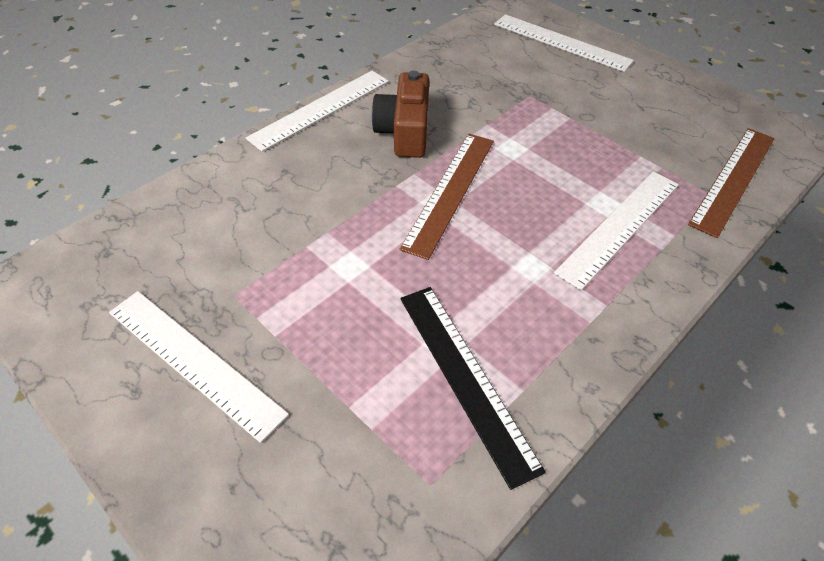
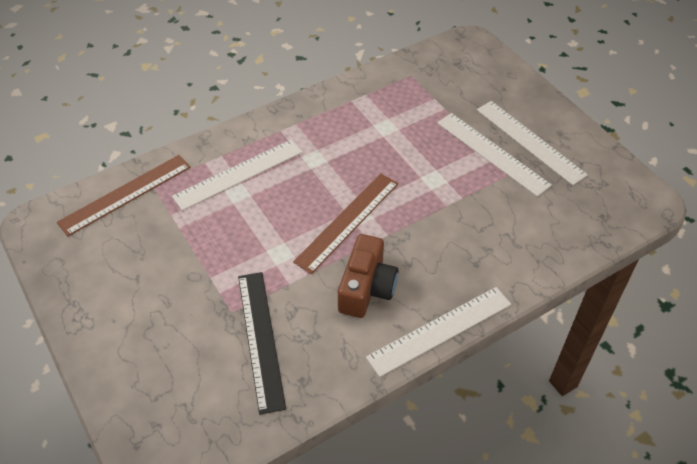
camera: 165 degrees left, 0 degrees up
black ruler [400,287,546,490] -> black ruler moved to [238,272,286,415]
white ruler [494,14,634,72] -> white ruler moved to [437,113,552,197]

